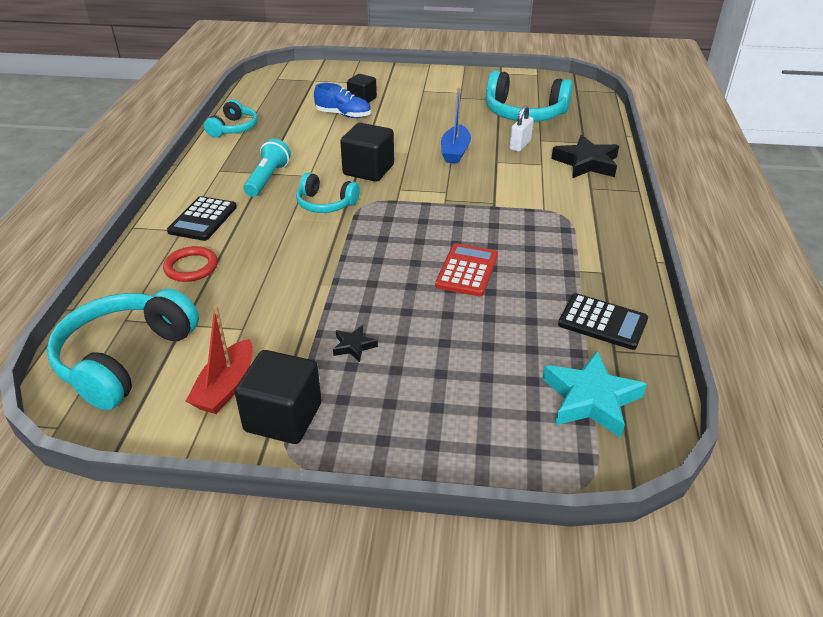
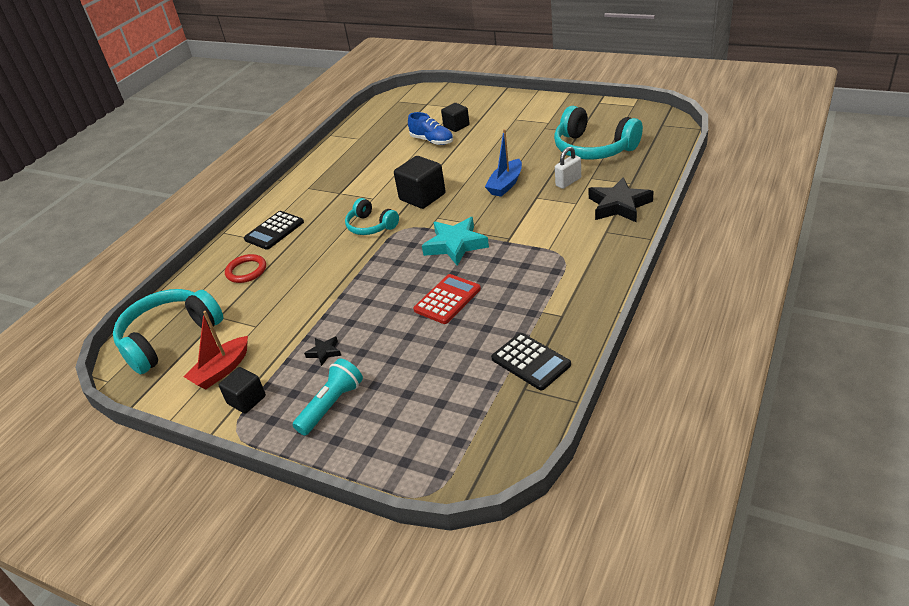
camera: 25 degrees right, 0 degrees up
turquoise headphones [204,100,258,138] -> none
black cube [235,350,321,444] -> black cube [219,367,266,414], size x0.64
turquoise flashlight [244,139,291,197] -> turquoise flashlight moved to [293,358,363,435]
turquoise star [542,351,647,438] -> turquoise star moved to [422,217,489,266]

